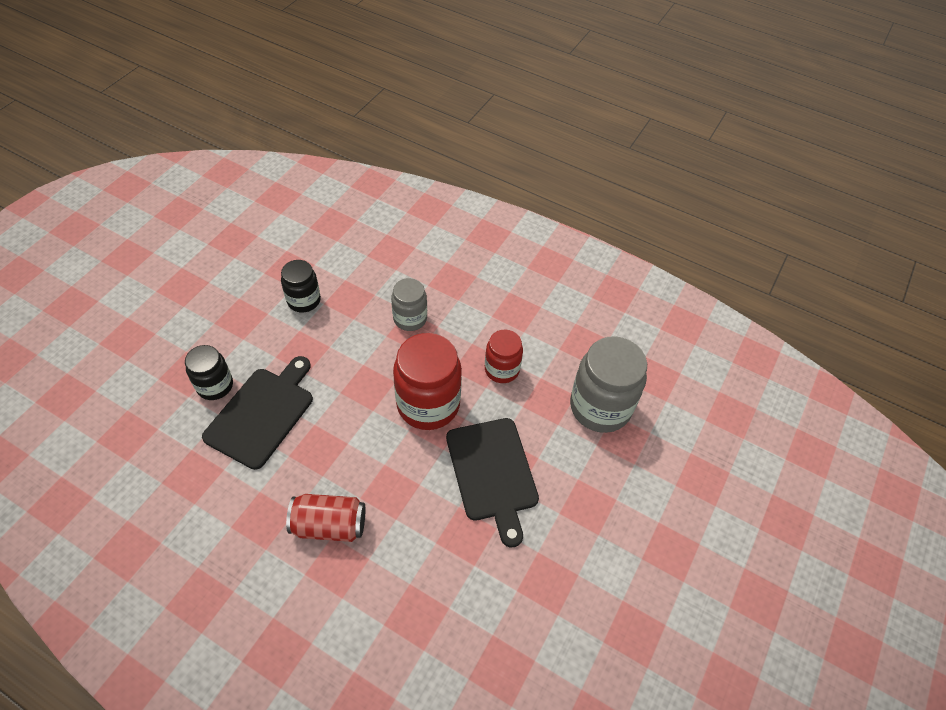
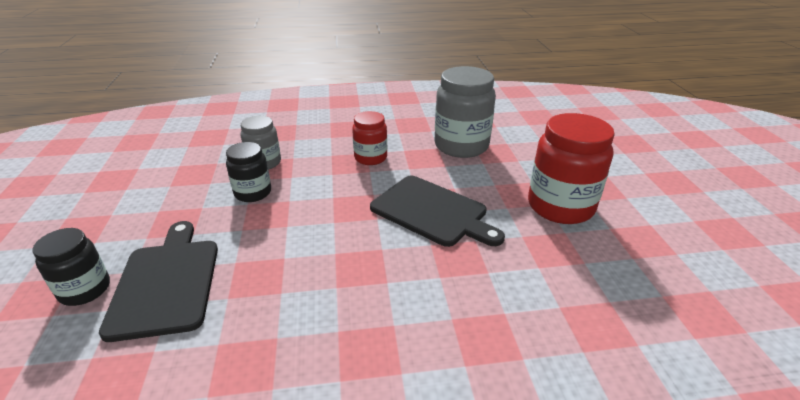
camera: 35 degrees left, 20 degrees down
black jar [281,260,321,312] -> black jar moved to [226,142,271,202]
red can [286,494,365,542] -> none
red jar [393,333,462,430] -> red jar moved to [528,113,615,224]

